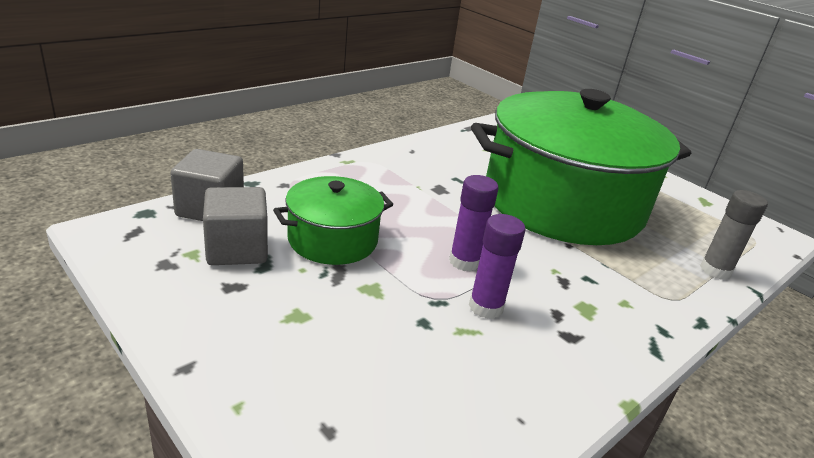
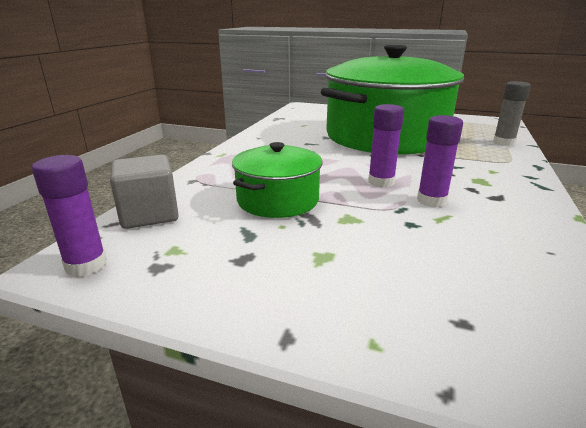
camera: 25 degrees left, 5 degrees down
grey cube [203,187,268,265] -> none
none -> purple glue stick [32,155,107,277]

